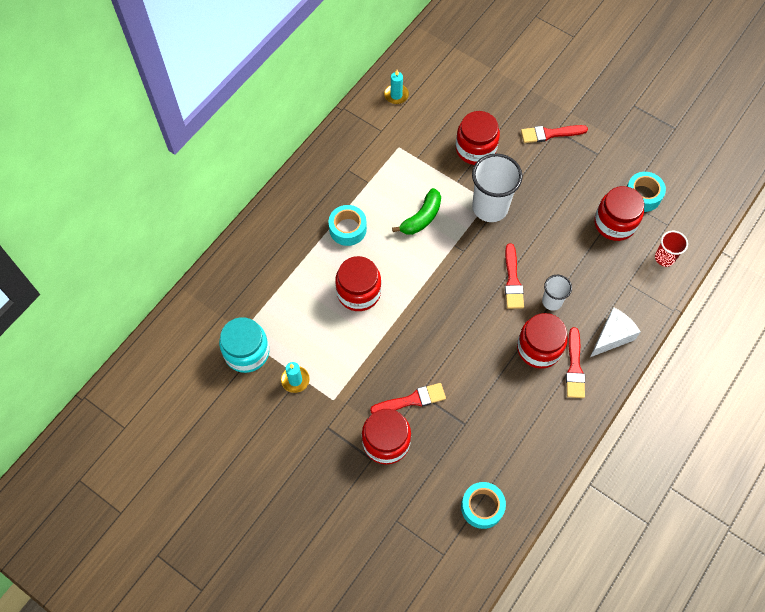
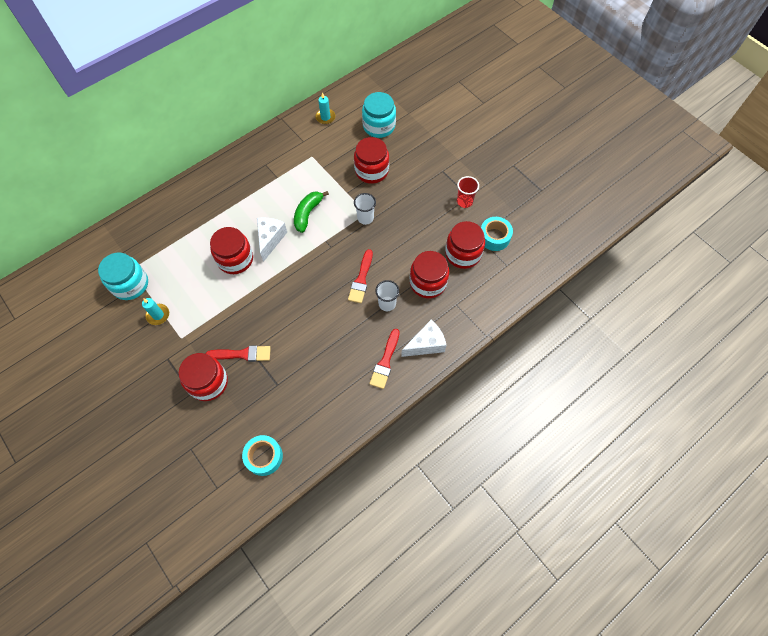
camera: 15 degrees right, 0 degrees up
turquoise tape [328,205,367,246] -> none
green banana [392,188,441,235] -> green banana turned 150 degrees clockwise [294,191,329,233]
white cup [472,153,523,222] -> white cup [354,193,376,225], size x0.54
red jar [517,313,568,369] -> red jar moved to [410,251,449,298]
red brush [521,125,588,143] -> none
red cup [655,231,688,267] -> red cup moved to [457,176,479,208]
none -> white cheese [257,218,287,262]
none -> turquoise jar [362,92,396,138]

